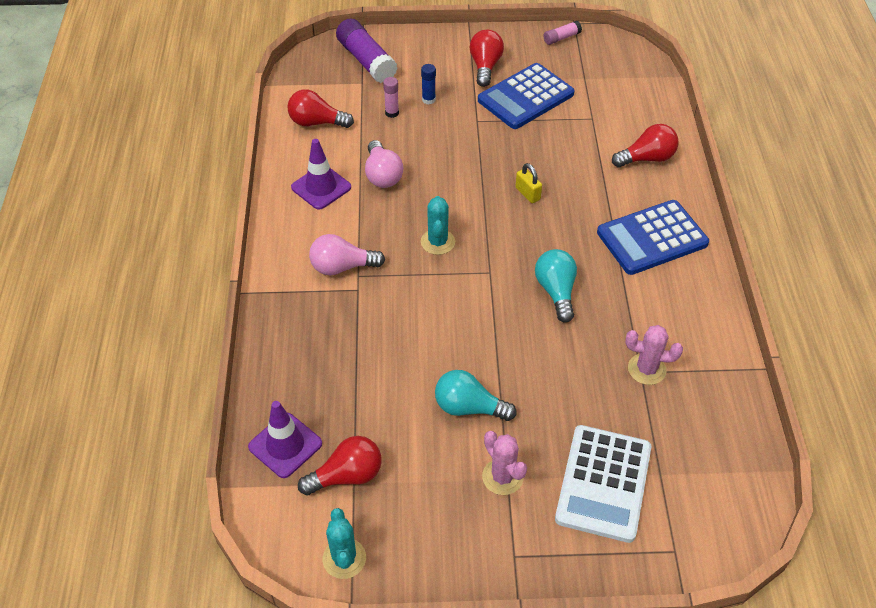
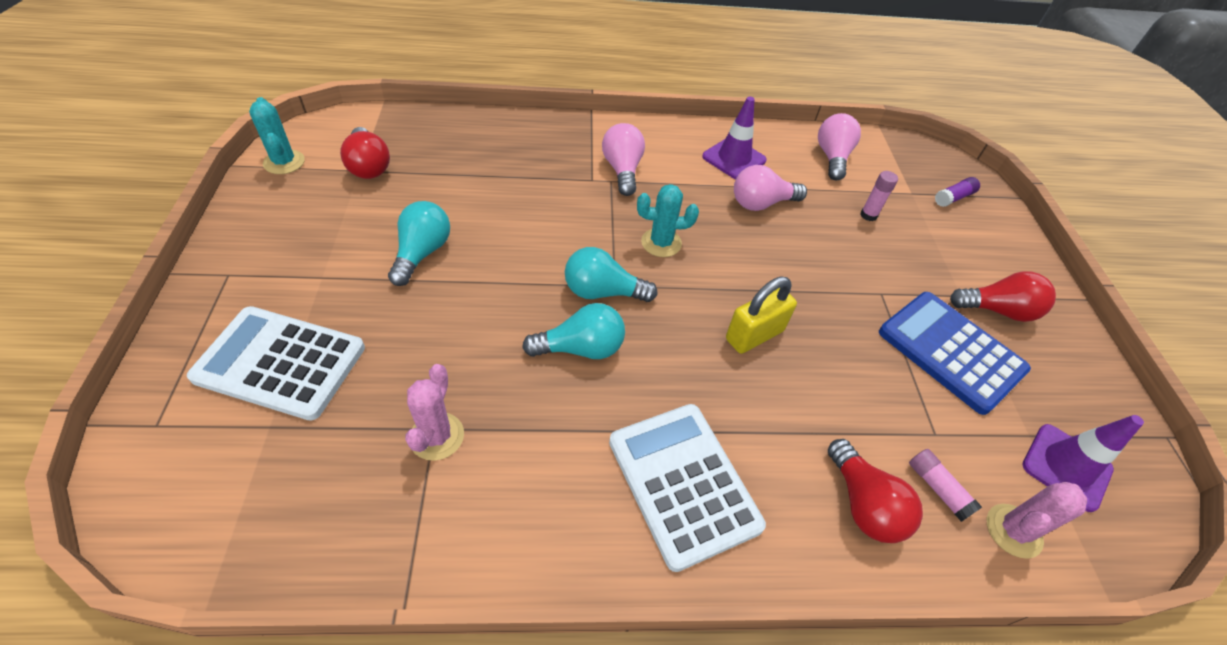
camera: 85 degrees right, 0 degrees up
purple traffic cone [248,401,322,478] -> purple traffic cone moved to [1022,415,1144,512]
red light bulb [287,89,354,128] -> pink light bulb [818,113,861,180]
turquoise cactus [323,508,366,579] -> turquoise cactus turned 75 degrees clockwise [249,97,305,174]
purple glue stick [336,18,398,83] -> purple glue stick [935,177,980,207], size x0.50
blue glue stick [421,64,436,105] -> none
pink cactus [482,431,527,495] -> pink cactus moved to [987,482,1087,559]
yellow padlock [515,163,542,203] -> yellow padlock [726,276,797,354], size x1.55
pink glue stick [544,21,582,45] -> pink glue stick moved to [909,449,982,522]
blue calculator [597,200,709,275] -> white calculator [609,404,766,572]
none -> turquoise light bulb [565,247,657,302]

